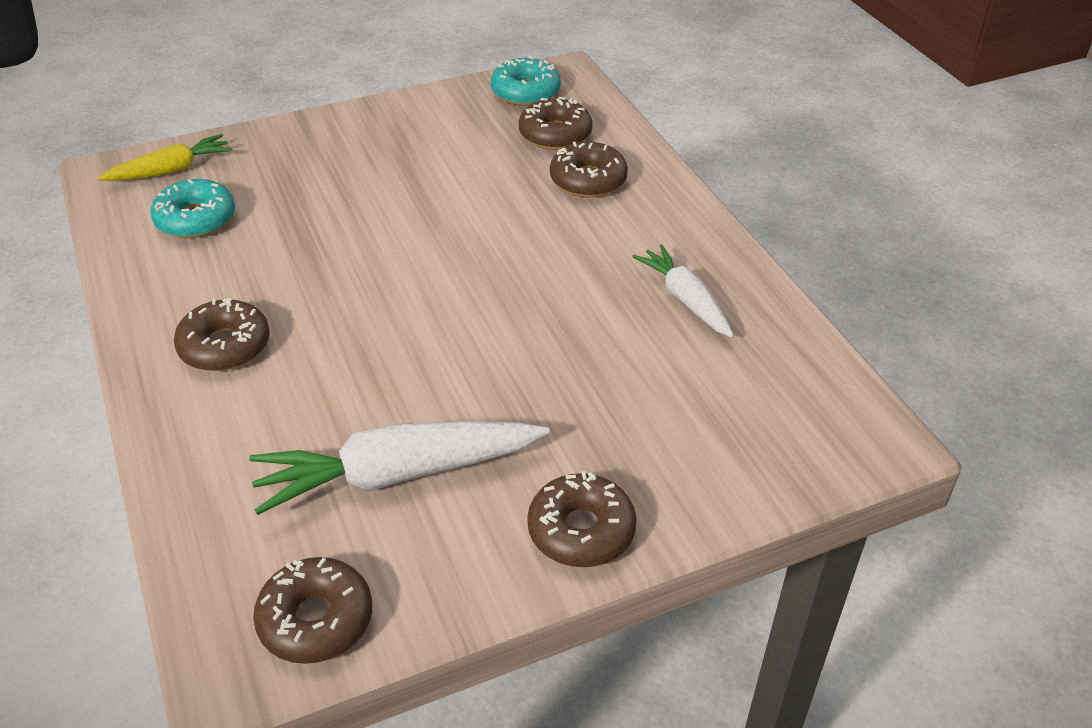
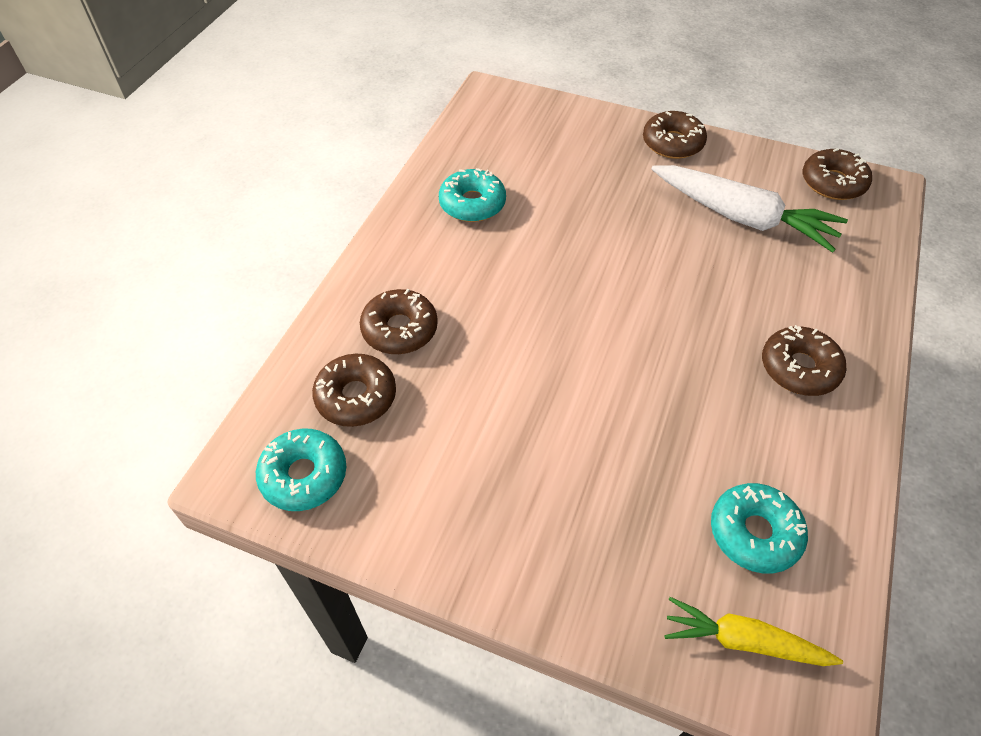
camera: 135 degrees left, 10 degrees up
white carrot [632,245,734,337] -> turquoise donut [439,168,506,222]

